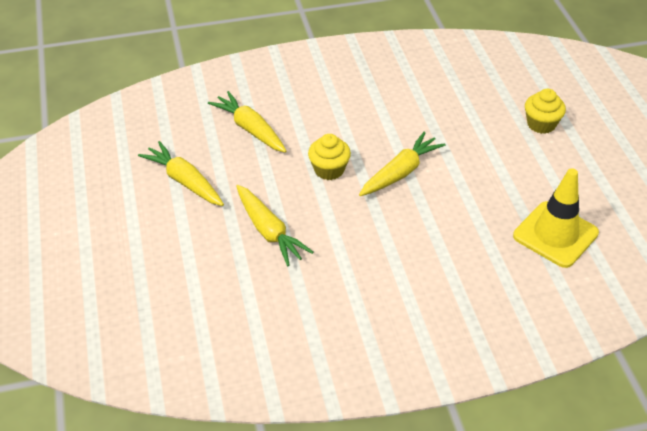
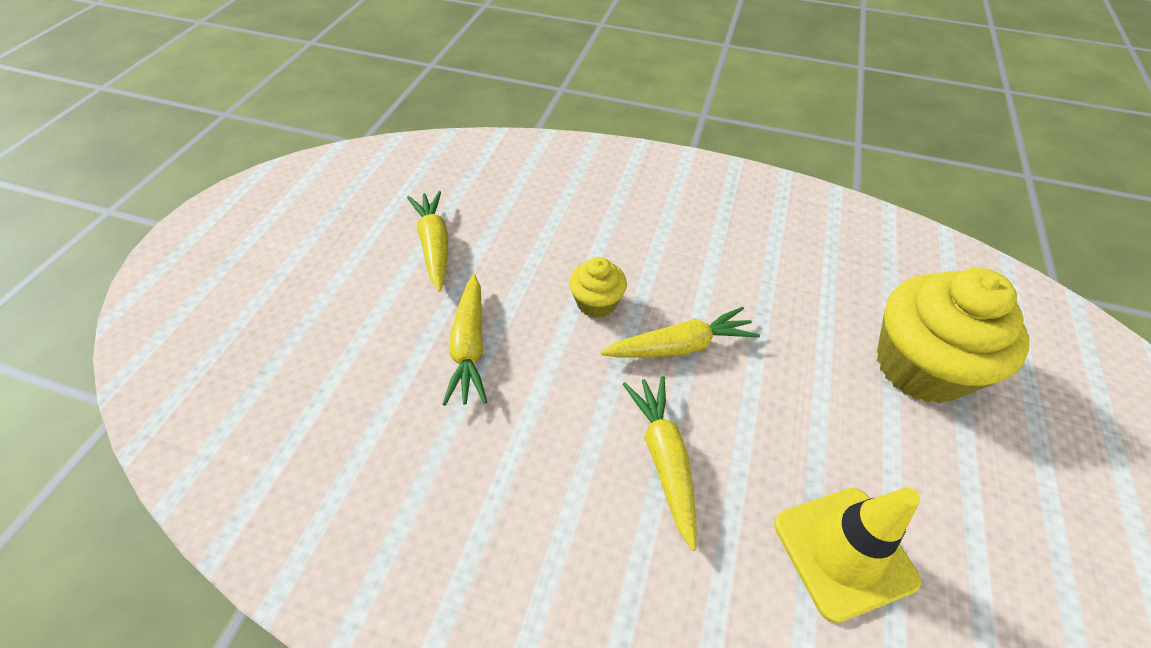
camera: 30 degrees right, 5 degrees up
yellow carrot [208,91,287,153] -> yellow carrot moved to [623,376,697,551]
yellow cupcake [525,89,566,134] -> yellow cupcake [877,268,1029,404], size x2.02

